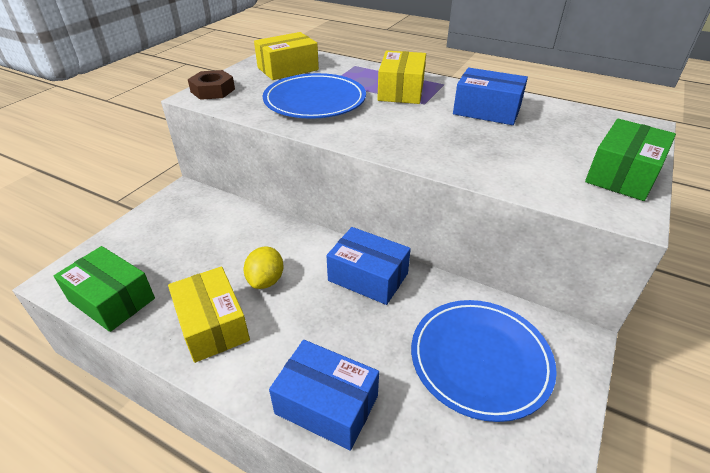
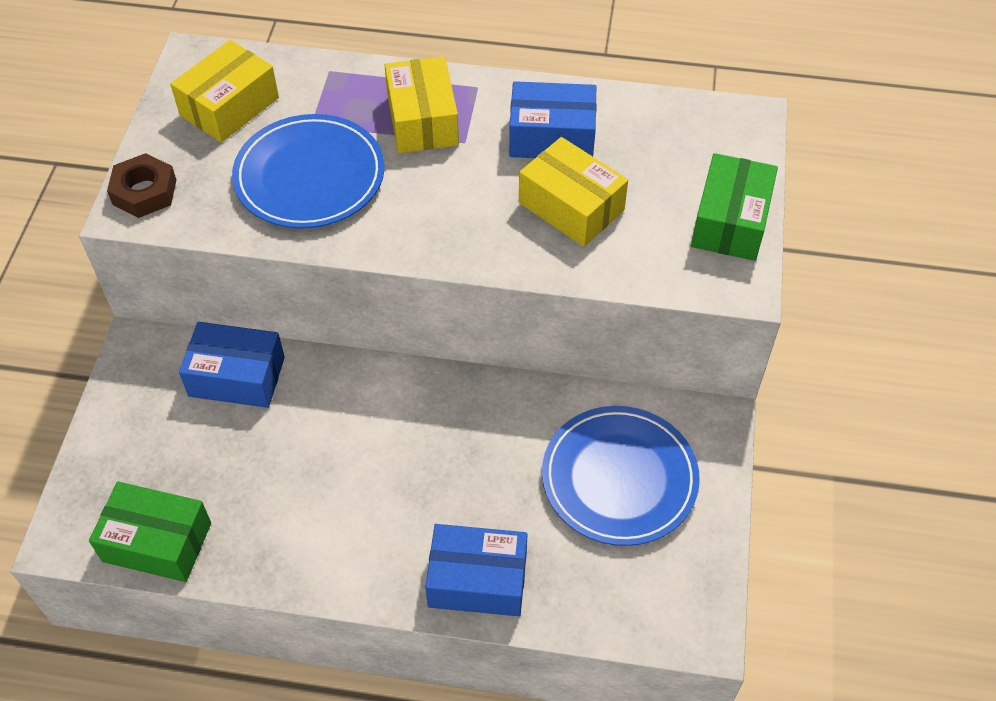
camera: 20 degrees left, 15 degrees up
yellow box [168,267,250,363] -> yellow box moved to [519,137,628,246]
yellow lemon [244,247,284,289] -> none
blue box [327,227,411,305] -> blue box moved to [179,322,285,408]

